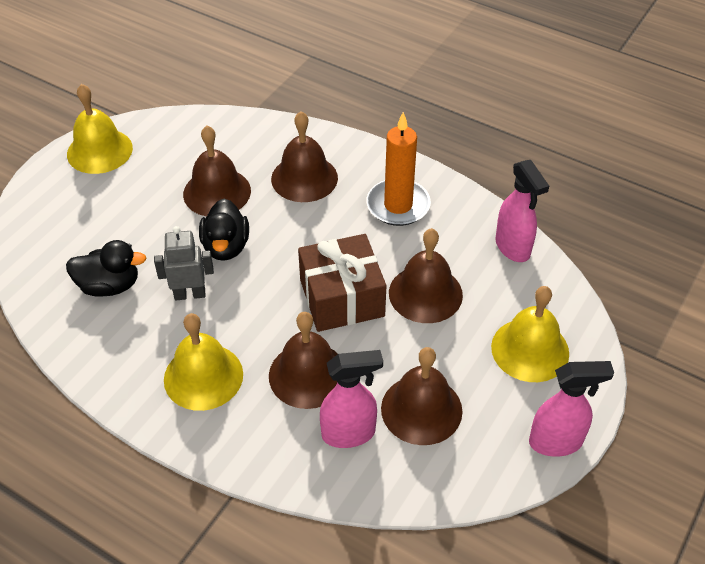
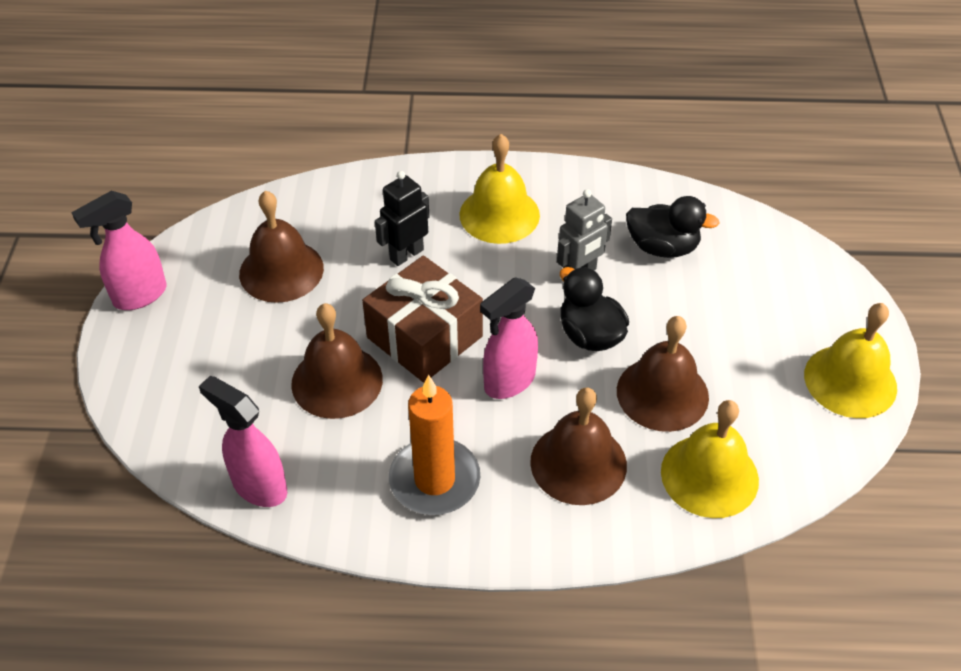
camera: 150 degrees right, 0 degrees up
black duck [66,240,146,297] -> black duck turned 135 degrees counterclockwise [626,196,719,258]
brown bell [269,312,338,409] -> black robot [375,171,429,266]
pink spray bottle [320,350,383,448] -> pink spray bottle moved to [480,277,538,399]
yellow bell [491,286,569,382] -> yellow bell moved to [661,400,759,518]

